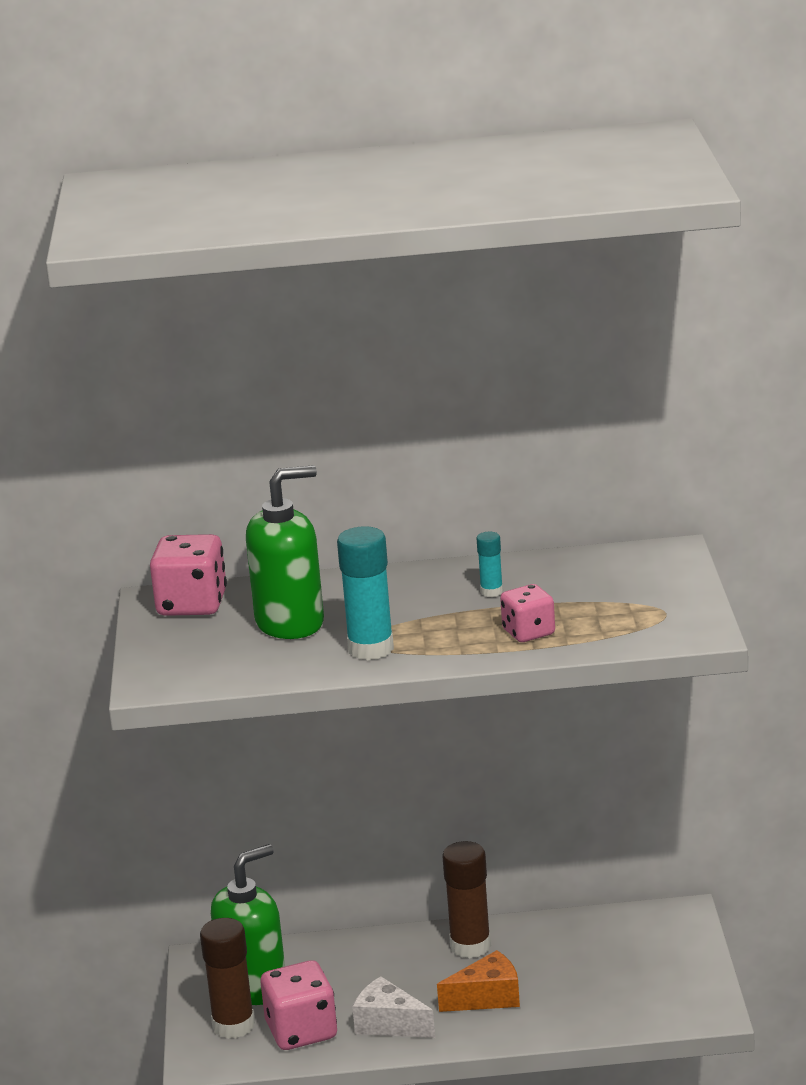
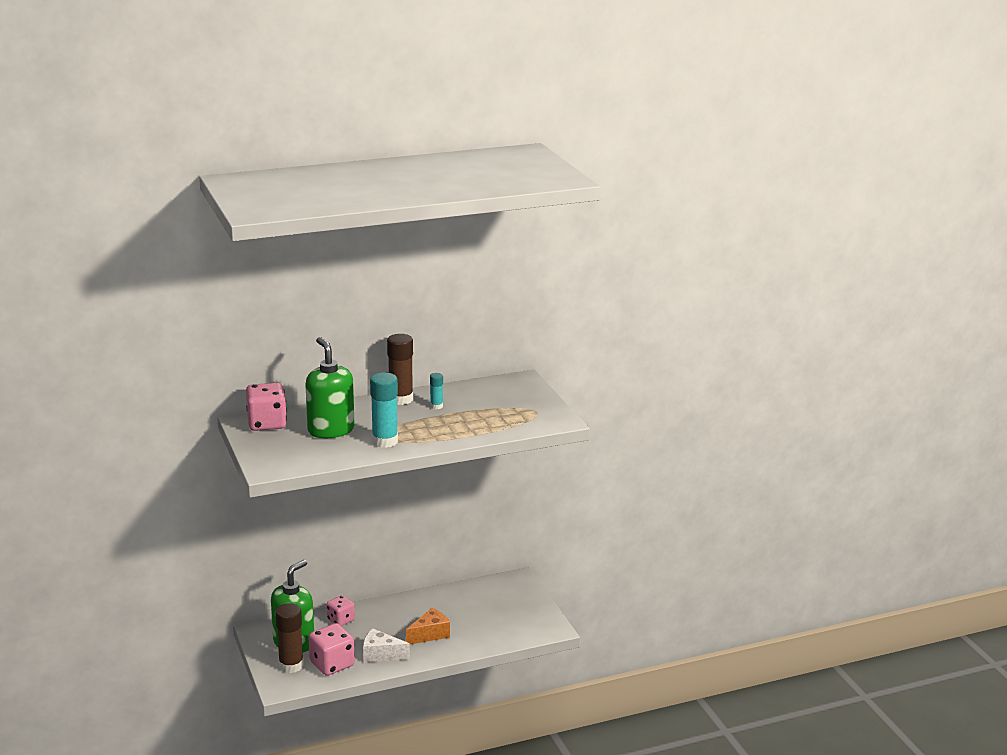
camera: 20 degrees left, 0 degrees up
green soap dispenser [246,465,324,639] -> green soap dispenser turned 75 degrees counterclockwise [305,337,354,438]
brown glue stick [442,841,491,958] -> brown glue stick moved to [387,334,413,405]
pink dice [500,584,555,642] -> pink dice moved to [326,595,355,626]

